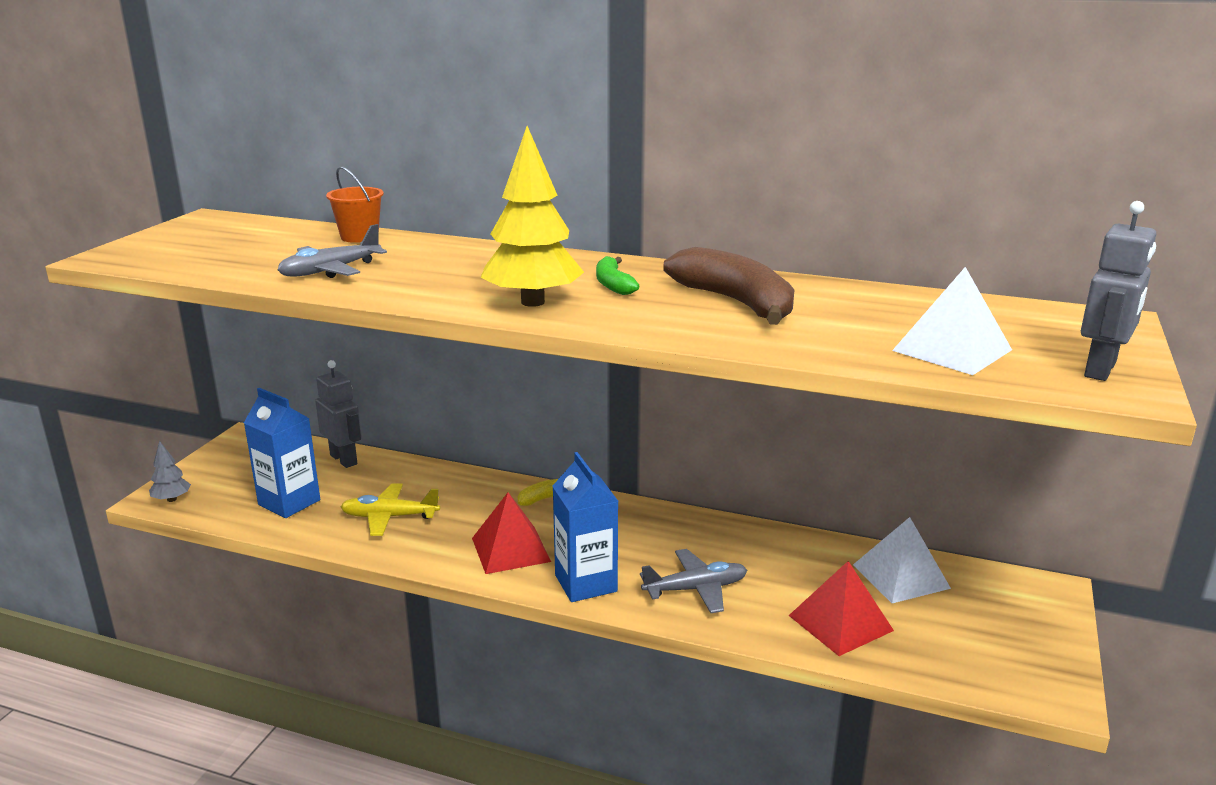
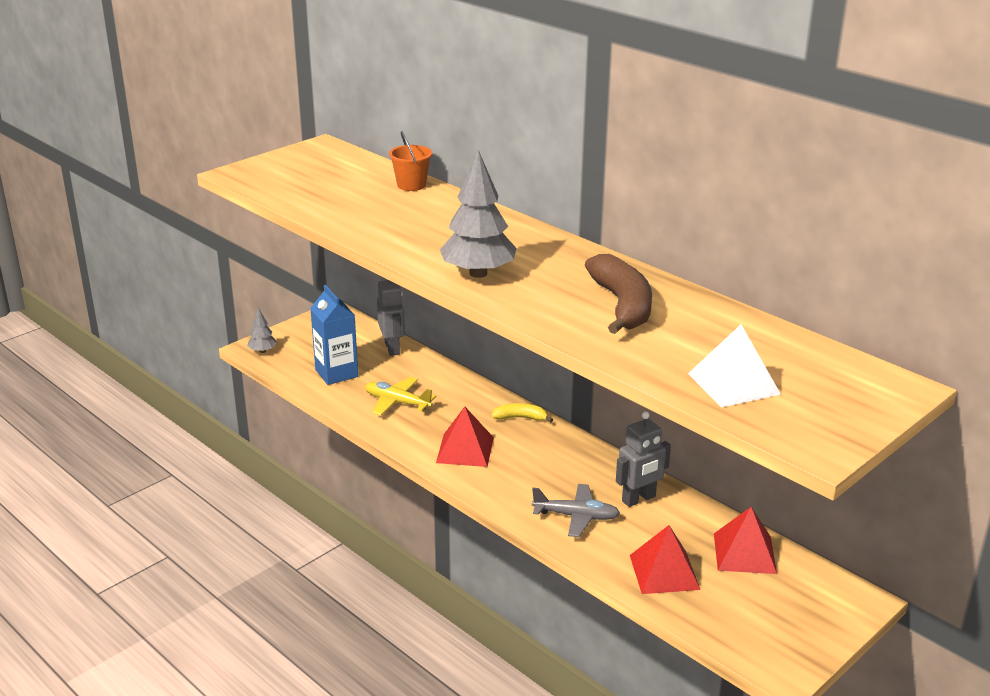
camera: 25 degrees right, 5 degrees up
grey plane [277,224,387,278] -> none
yellow tree [481,126,584,307] -> grey tree [440,150,516,278]
blue carton [553,452,618,602] -> none
green banana [596,256,639,295] -> none
white pyramid [853,517,951,603] -> red pyramid [714,507,777,574]
grey robot [1081,201,1156,381] -> grey robot moved to [616,411,671,507]

